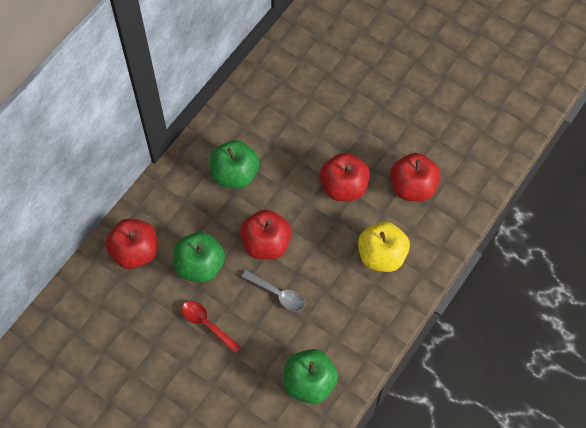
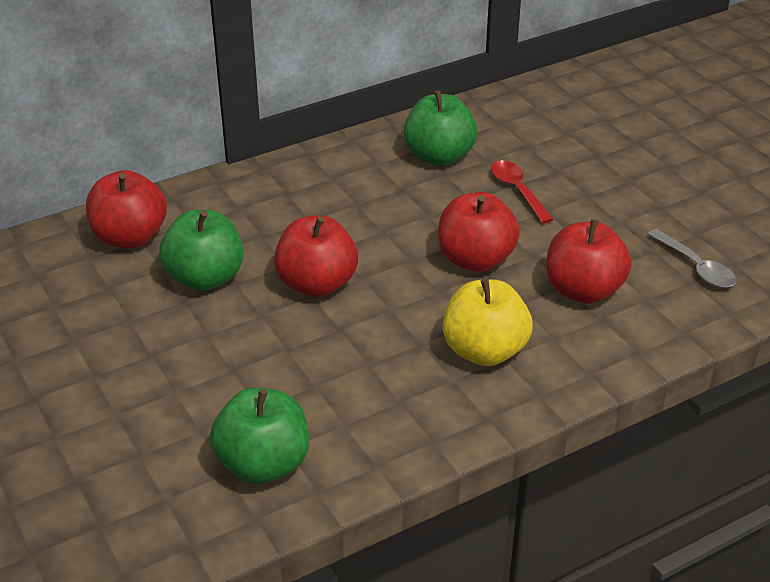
camera: 25 degrees right, 25 degrees down
red spoon [182,301,241,353] -> red spoon moved to [491,160,554,224]
green apple [210,140,259,189] -> green apple moved to [404,90,477,166]
grey spoon [242,270,305,312] -> grey spoon moved to [648,229,736,288]

